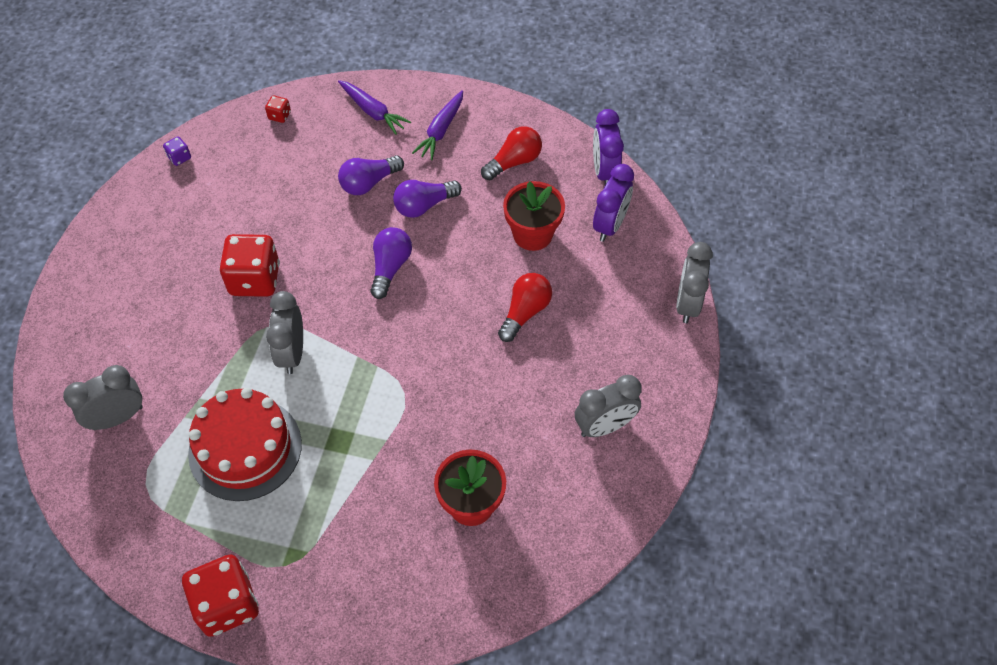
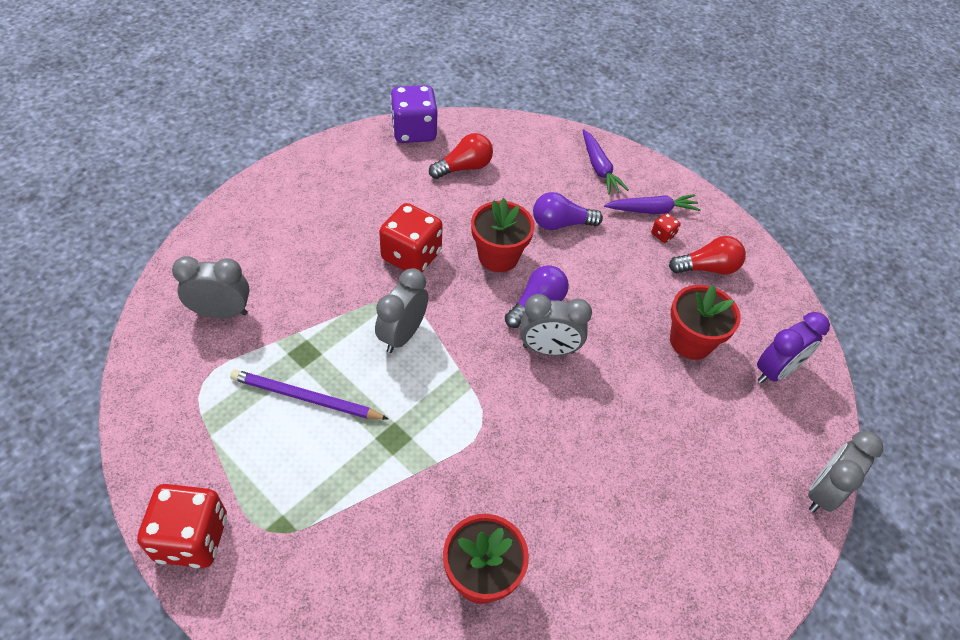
camera: 25 degrees right, 5 degrees down
purple dice [163,136,191,166] -> purple dice [390,85,437,143], size x2.28
red cake [188,388,302,501] -> purple pencil [230,369,388,420]
red dice [265,95,291,123] -> red dice moved to [651,213,681,243]
purple light bulb [393,180,462,218] -> none
purple carrot [412,90,463,160] -> purple carrot turned 150 degrees counterclockwise [604,194,701,214]
red light bulb [498,273,552,342] -> red light bulb moved to [429,133,493,179]
grey clock [575,375,642,437] -> grey clock moved to [520,294,592,356]
purple clock [593,109,624,185] -> none
none -> red flower pot [471,198,535,272]

